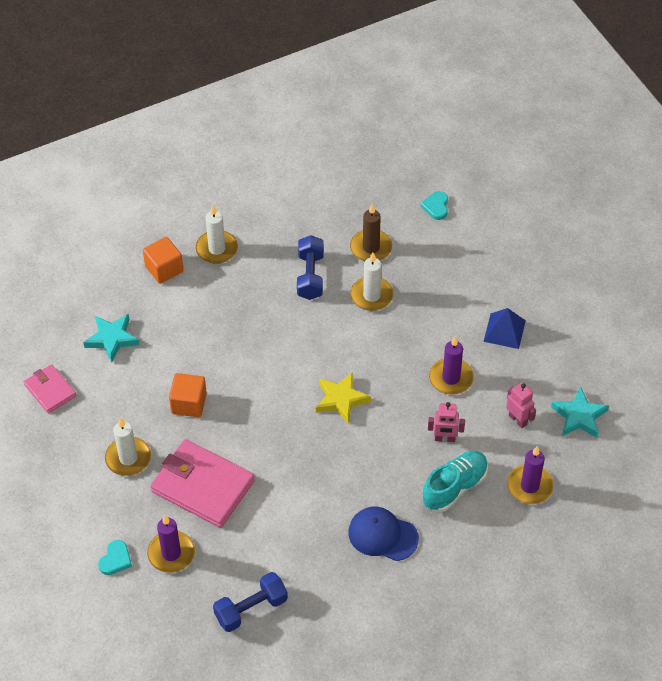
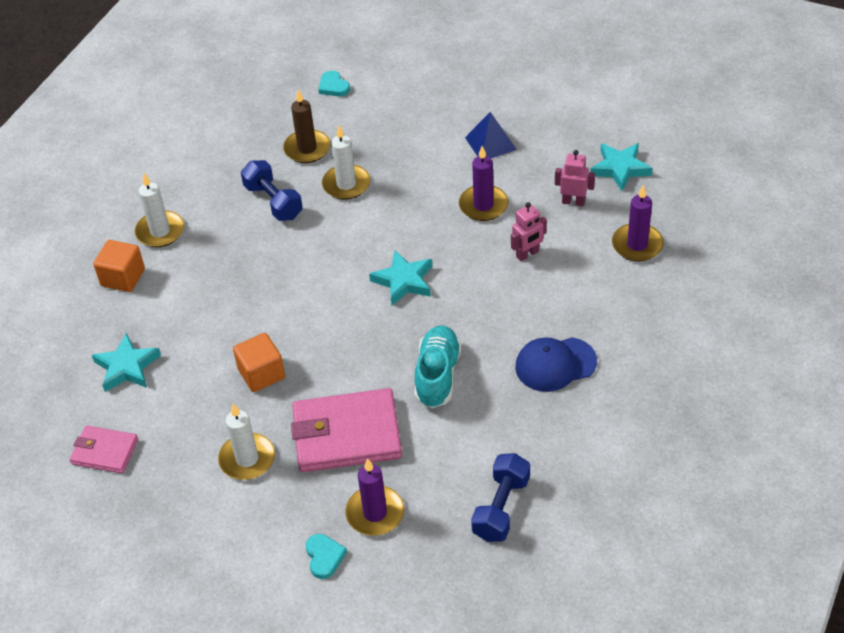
camera: 35 degrees left, 5 degrees down
yellow star [316,372,371,423] -> turquoise star [369,251,432,306]
turquoise shoe [422,451,488,512] -> turquoise shoe moved to [414,326,462,408]

